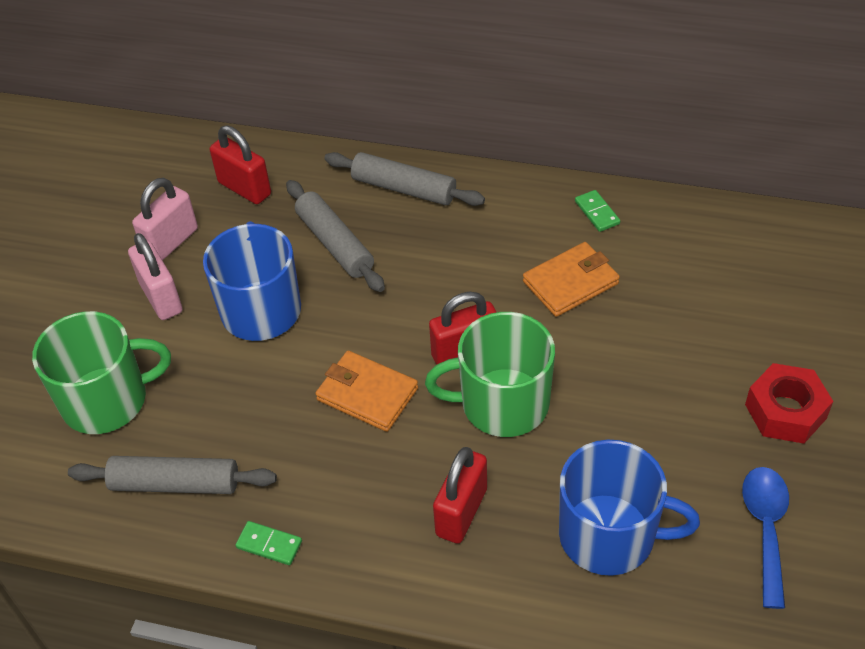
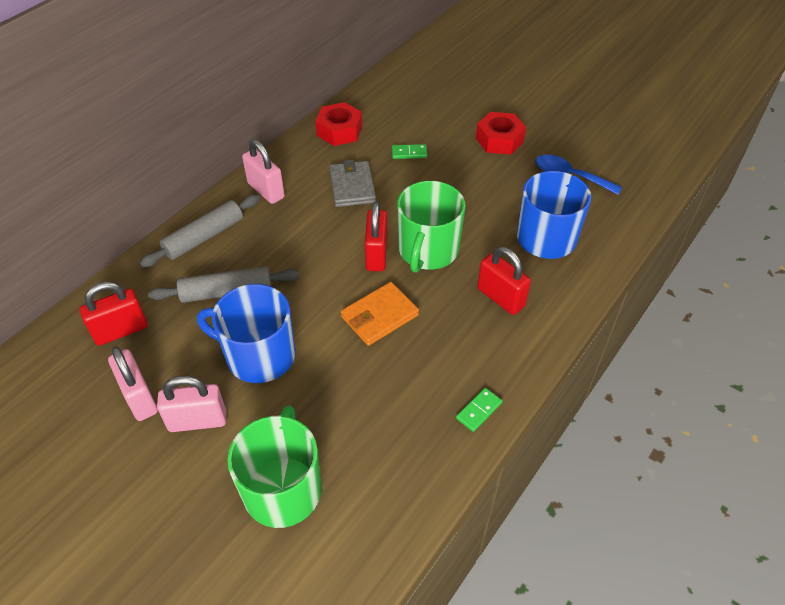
camera: 70 degrees left, 0 degrees up
grey rolling pin [68,456,277,494] -> none
orange wallet [523,242,620,317] -> grey wallet [329,160,376,207]
green domino [575,190,620,232] -> green domino moved to [392,144,427,159]
none -> pink padlock [242,139,285,204]
none -> red nut [315,102,362,146]

